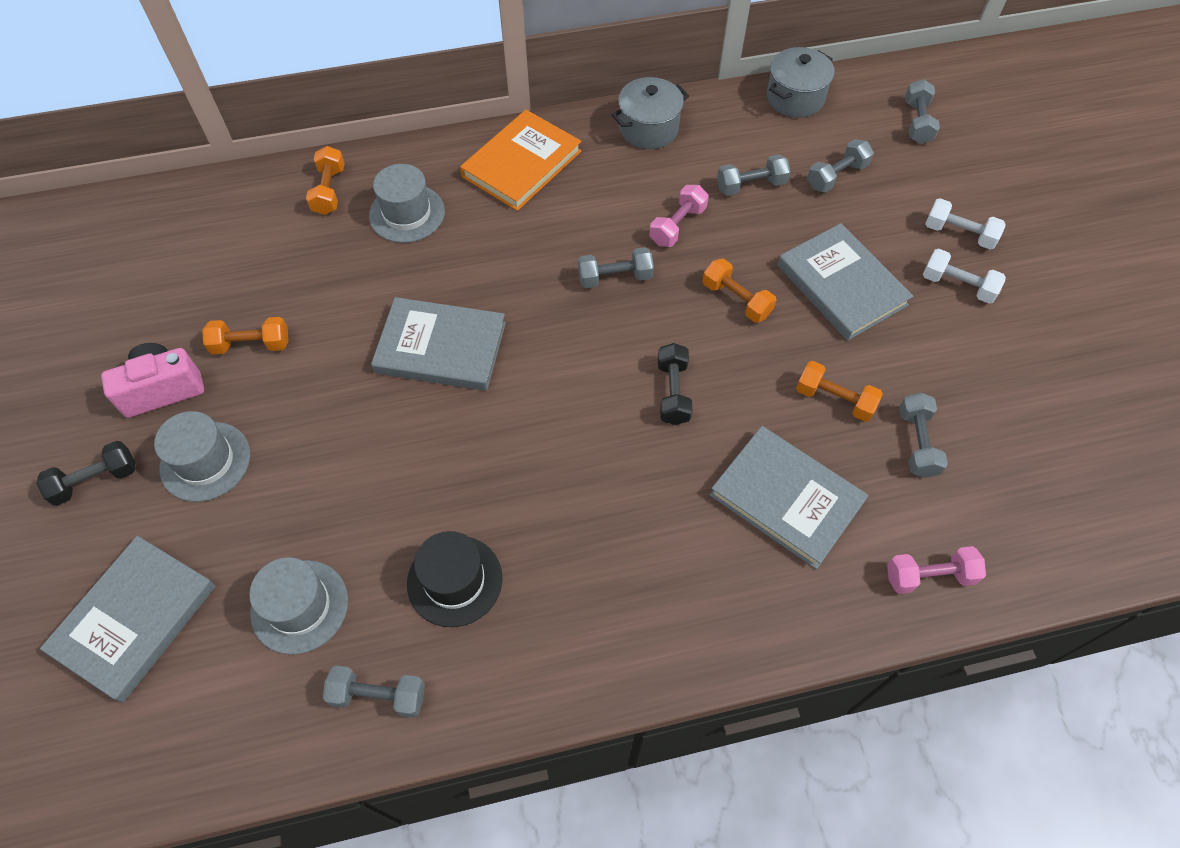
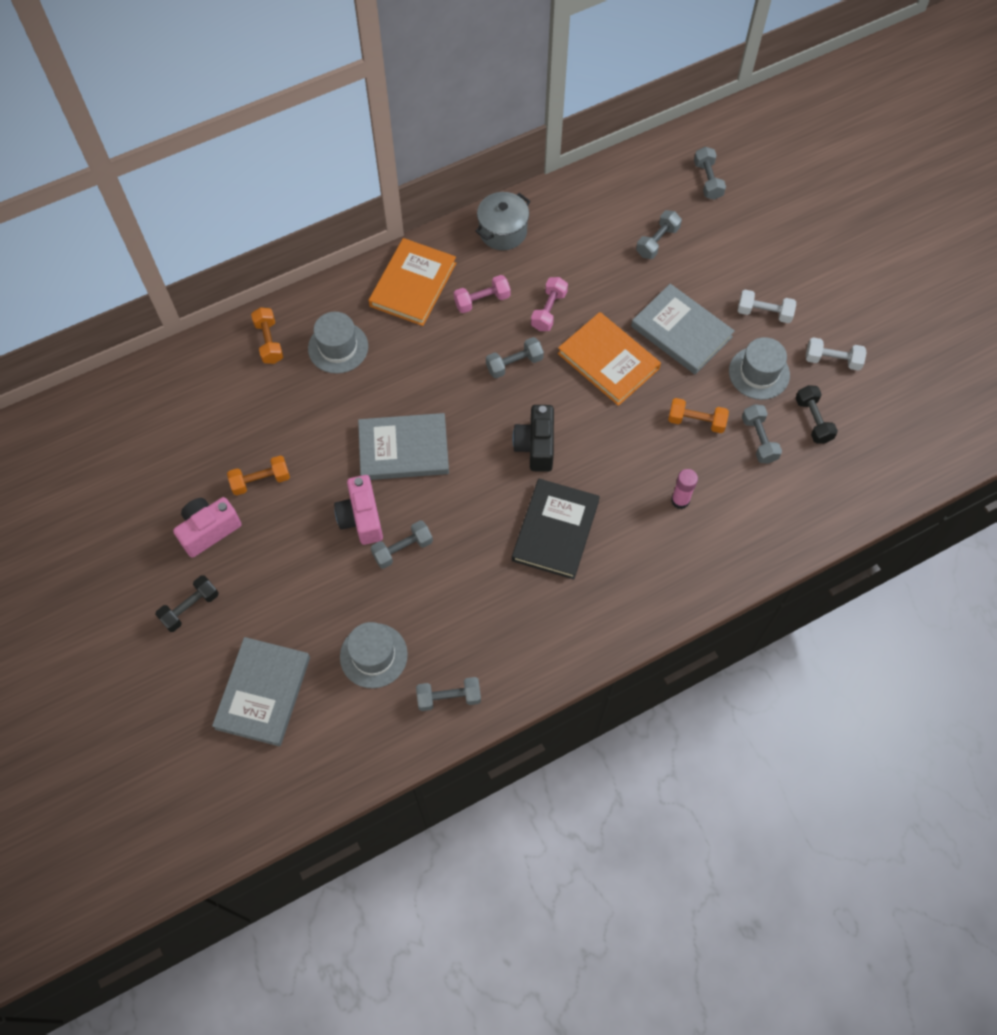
camera: 15 degrees left, 5 degrees up
grey hat [154,411,250,502] -> grey hat moved to [729,337,790,400]
black hat [407,531,502,627] -> none
black dumbbell [658,343,693,425] -> black dumbbell moved to [796,385,838,444]
orange dumbbell [703,259,776,323] -> orange book [558,312,661,406]
grey book [710,426,869,569] -> pink glue stick [671,469,698,509]
grey dumbbell [717,154,791,196] -> grey dumbbell moved to [371,520,433,569]
grey pot [767,47,835,118] -> none
pink dumbbell [887,546,986,594] -> pink dumbbell moved to [454,275,511,313]
white dumbbell [925,198,1005,250] -> white dumbbell moved to [806,337,867,371]
none -> pink camera [334,475,383,545]
none -> black camera [512,405,554,472]
none -> black book [512,479,600,580]

